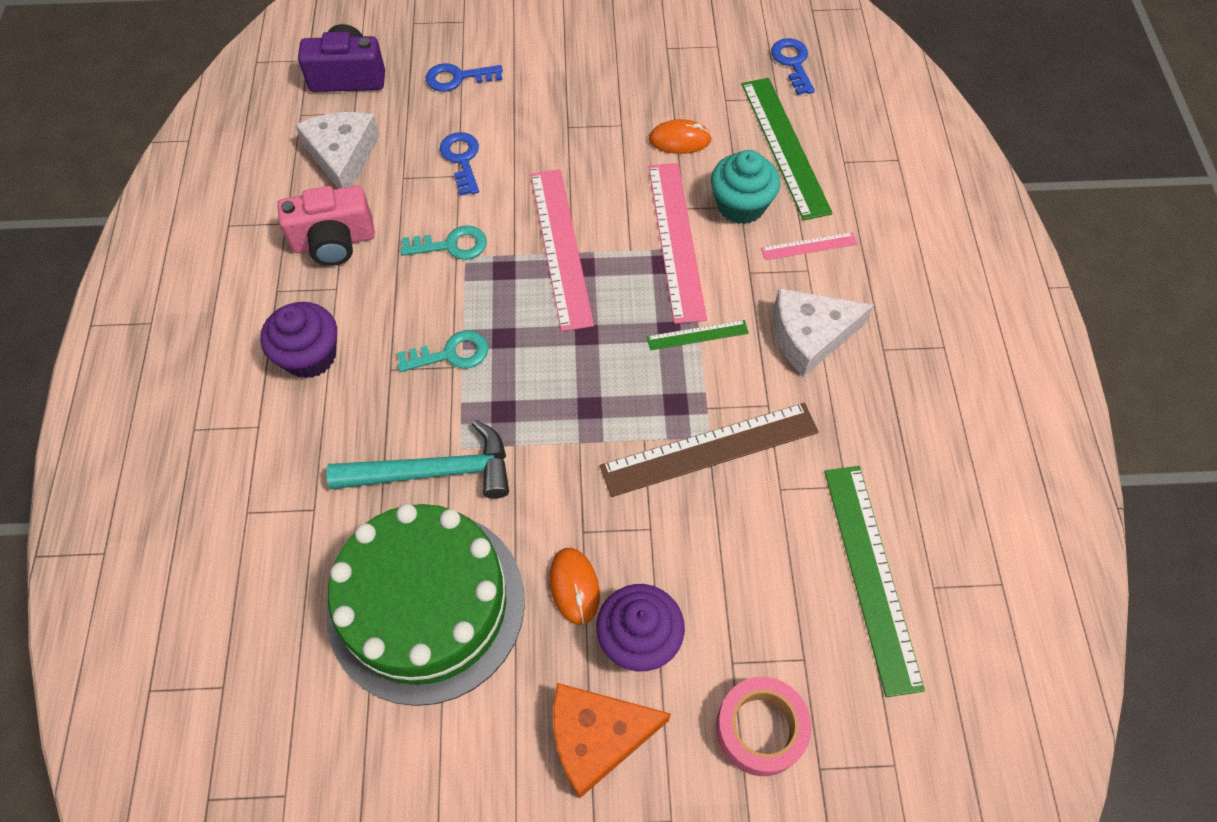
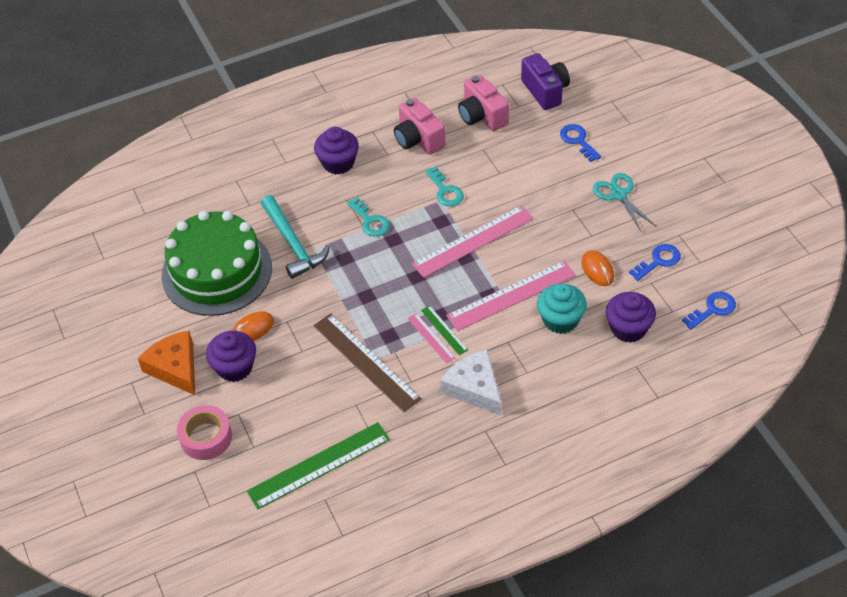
camera: 70 degrees right, 10 degrees down
white cheese [295,112,380,189] -> pink camera [458,75,509,131]
blue key [440,132,479,196] -> blue key moved to [629,244,681,281]
green ruler [742,78,833,221] -> purple cupcake [606,292,656,343]
pink ruler [761,232,857,260] -> pink ruler moved to [407,313,455,363]
none -> turquoise scissors [593,173,656,231]

